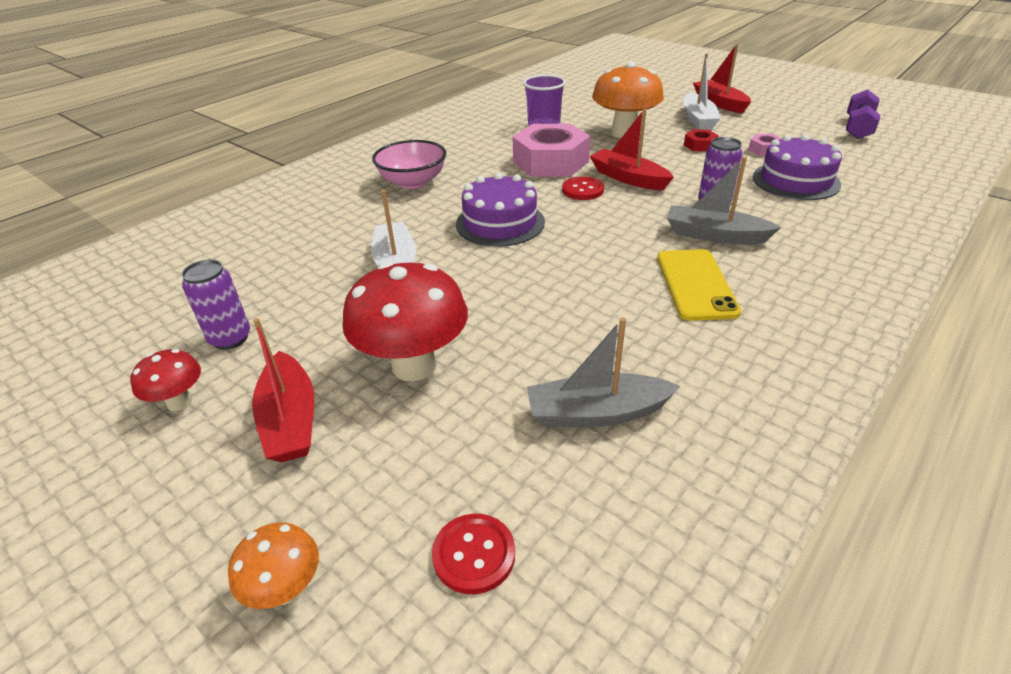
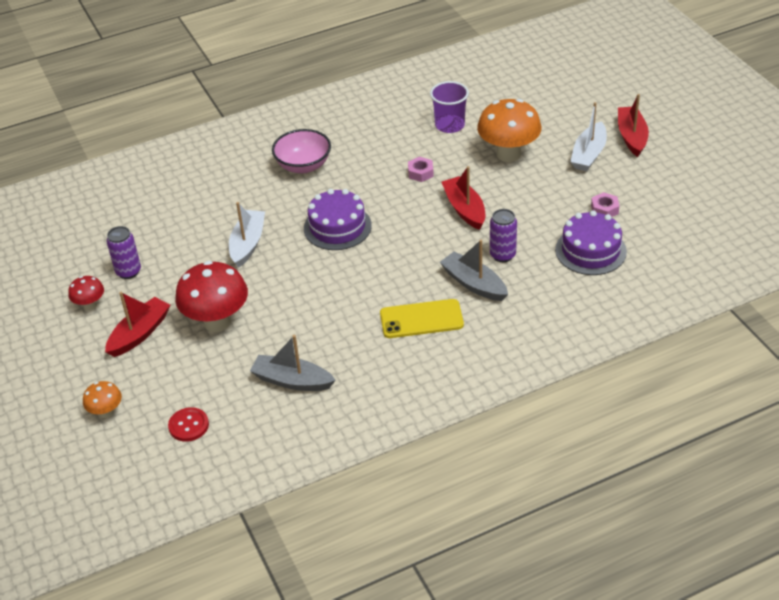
camera: 25 degrees right, 5 degrees up
red boat [252,318,314,462] -> red boat turned 150 degrees counterclockwise [105,292,170,357]
pink nut [513,123,590,177] -> pink nut [408,157,434,182], size x0.43
red button [562,177,604,200] -> none
yellow phone [657,249,741,321] -> yellow phone turned 60 degrees clockwise [380,299,464,338]
red nut [684,129,719,152] -> none
purple dumbbell [846,90,880,139] -> none

